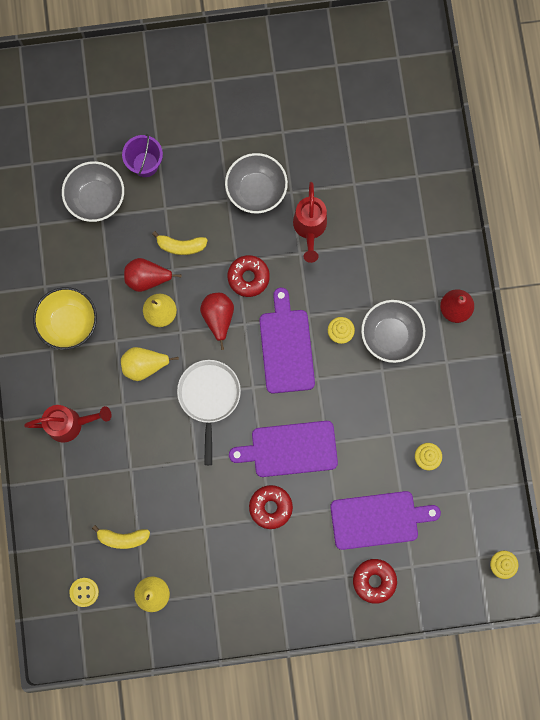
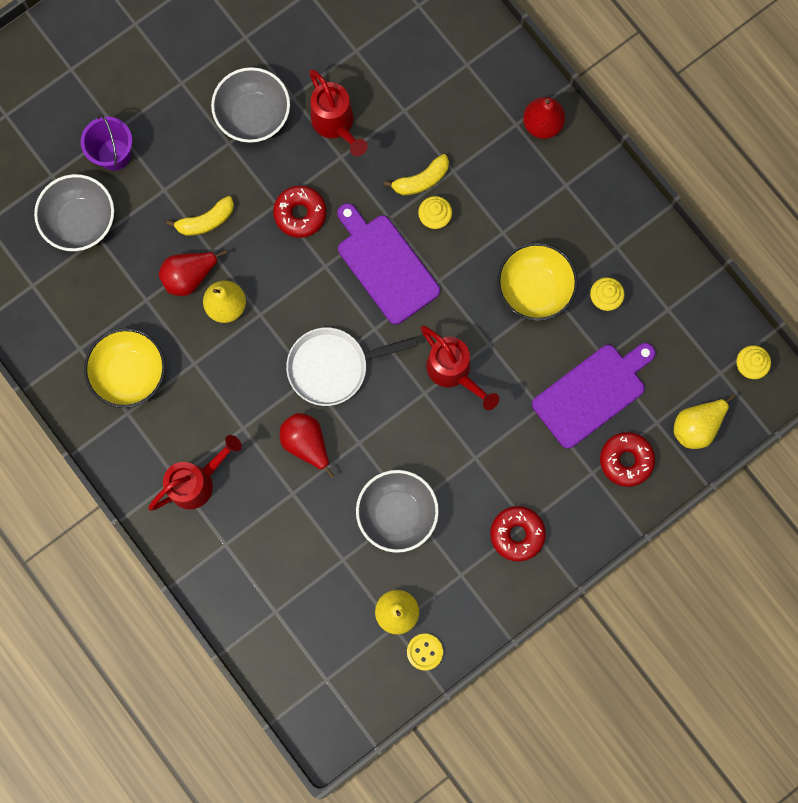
camera: 30 degrees left, 0 degrees up
yellow button [69,578,99,607] -> yellow button moved to [407,634,443,670]
yellow banana [92,525,150,549] -> yellow banana moved to [384,154,449,195]
yellow pear [121,347,179,381] -> yellow pear moved to [674,394,735,449]
white pan [177,360,241,465] -> white pan turned 75 degrees counterclockwise [286,328,418,406]
red pear [200,293,234,350] -> red pear moved to [280,413,334,478]
purple cutting board [229,421,338,477] -> red watering can [421,325,499,410]
red donut [249,485,293,529] -> red donut moved to [490,506,546,562]
grey bowl [361,300,425,363] -> grey bowl moved to [356,470,439,553]
none -> yellow bowl [497,243,578,321]

